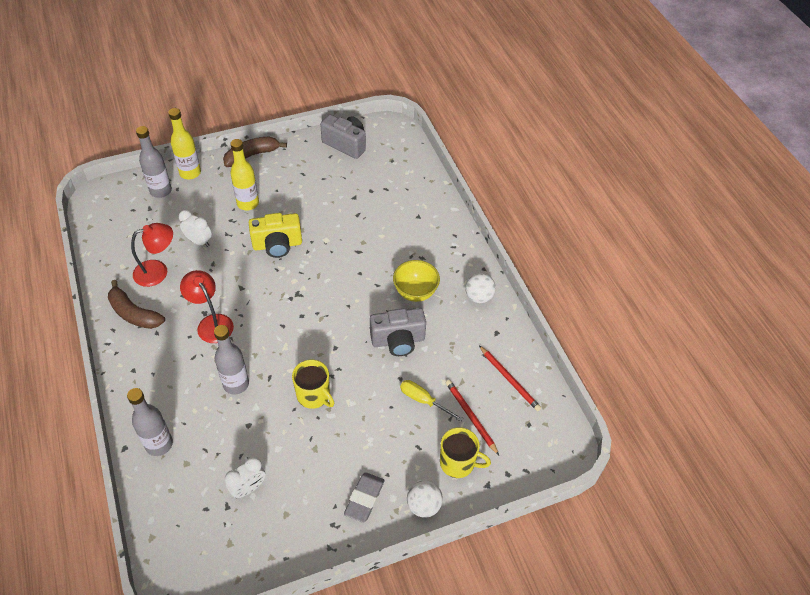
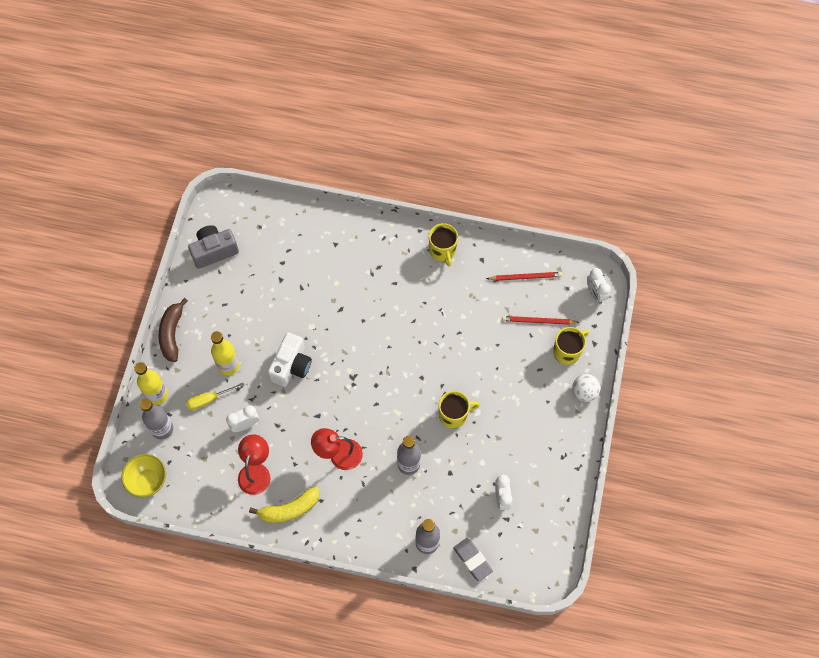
camera: 55 degrees left, 15 degrees up
brown banana [108,280,165,329] -> yellow banana [249,486,319,523]
yellow camera [249,213,302,258] -> white camera [268,333,312,387]
grey eraser [344,472,385,523] -> grey eraser moved to [453,538,493,581]
grey camera [370,308,426,356] -> none
yellow bowl [393,260,440,302] -> yellow bowl moved to [121,454,166,498]
yellow screwdriver [400,380,463,422] -> yellow screwdriver moved to [186,383,244,410]
white ball [465,273,496,303] -> yellow mug [429,223,458,266]
none -> white clock [587,268,611,304]

